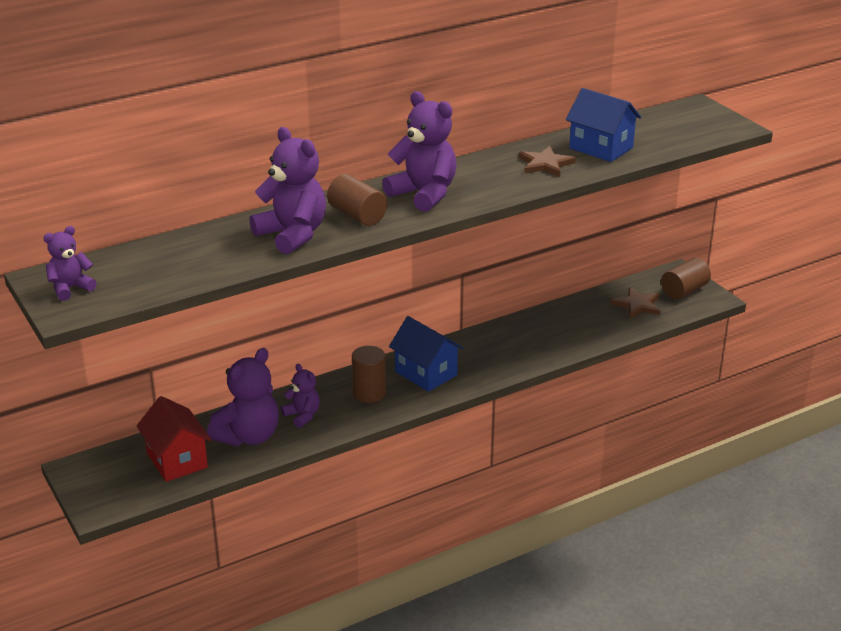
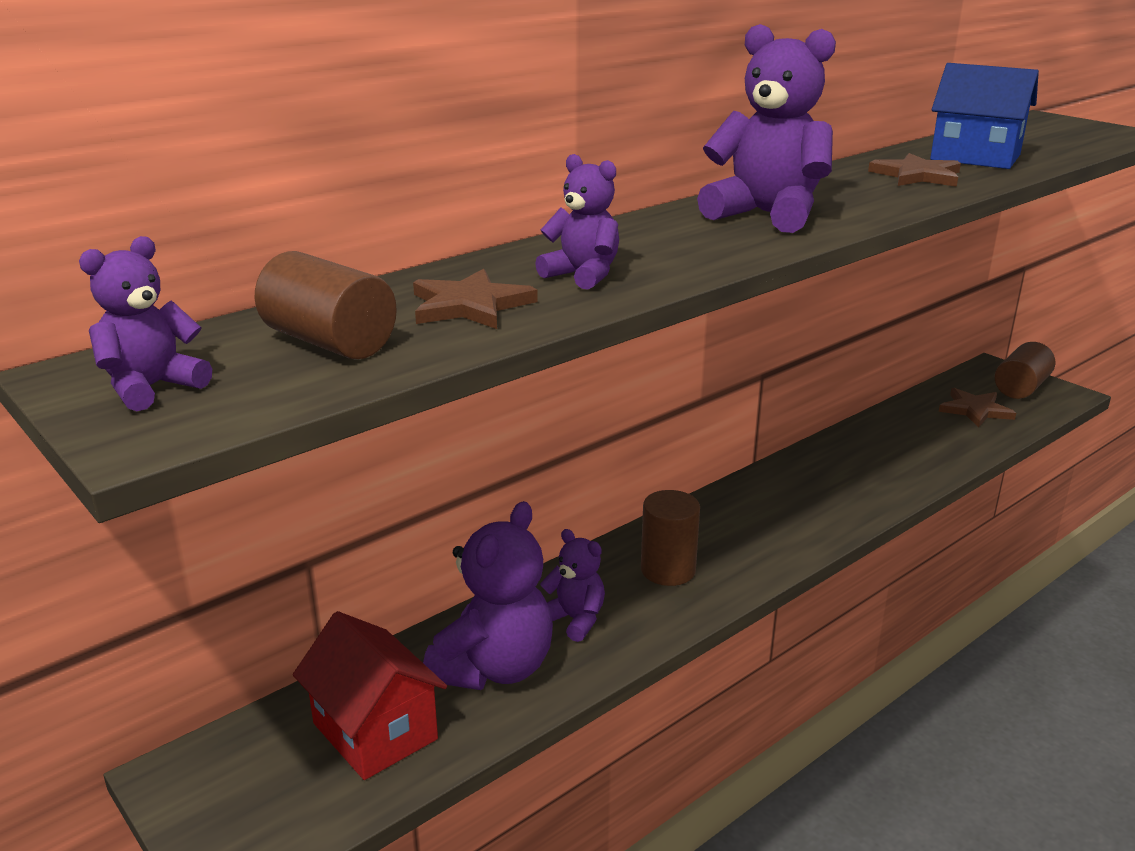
camera: 10 degrees left, 5 degrees down
purple teddy bear [249,127,326,254] -> purple teddy bear [535,154,619,290], size x0.56
brown cylinder [327,174,387,226] -> brown cylinder moved to [255,251,397,360]
blue house [389,316,464,392] -> none
none -> brown star [413,269,538,329]

